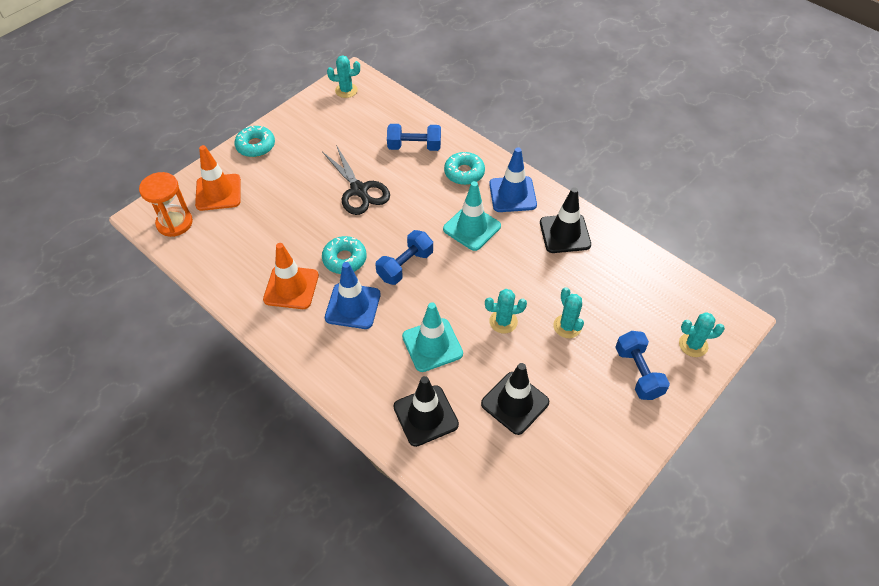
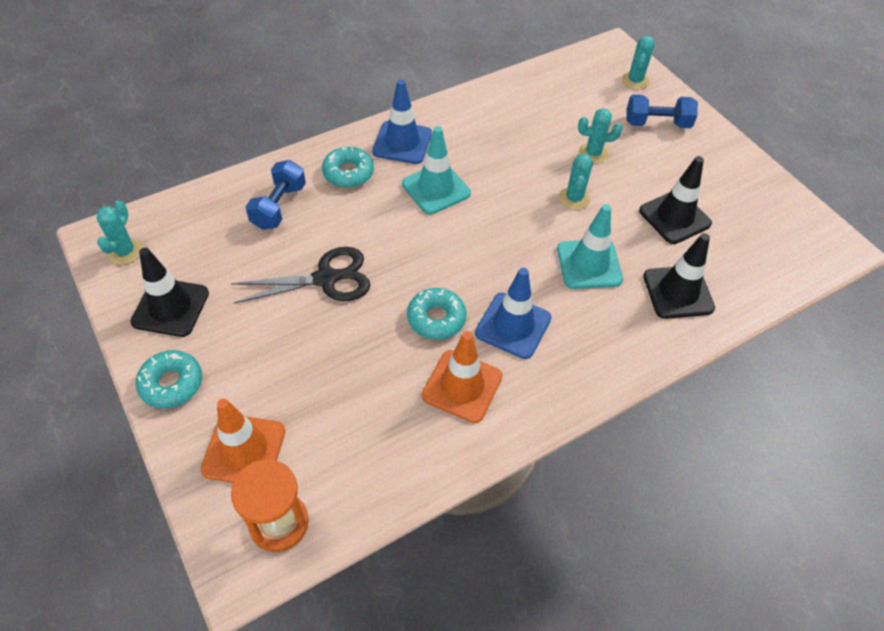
camera: 75 degrees left, 0 degrees up
blue dumbbell [376,230,433,285] -> none
black traffic cone [540,187,591,253] -> black traffic cone moved to [130,248,209,337]

